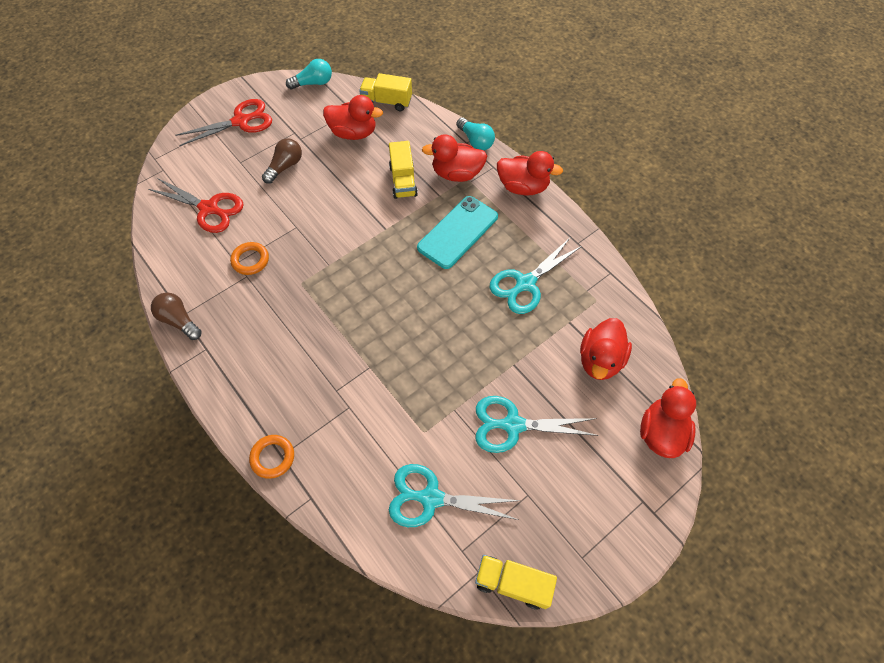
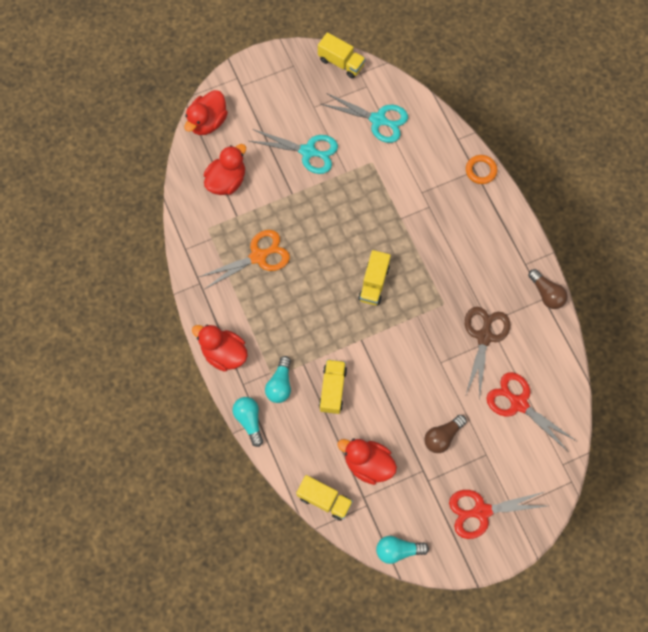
camera: 165 degrees left, 10 degrees up
orange ring [230,242,269,275] -> brown scissors [465,307,510,400]
turquoise phone [417,196,498,269] -> none
red duck [422,134,487,182] -> turquoise light bulb [265,356,291,403]
turquoise scissors [490,238,582,314] -> orange scissors [199,230,290,289]
none -> yellow truck [358,250,391,305]

